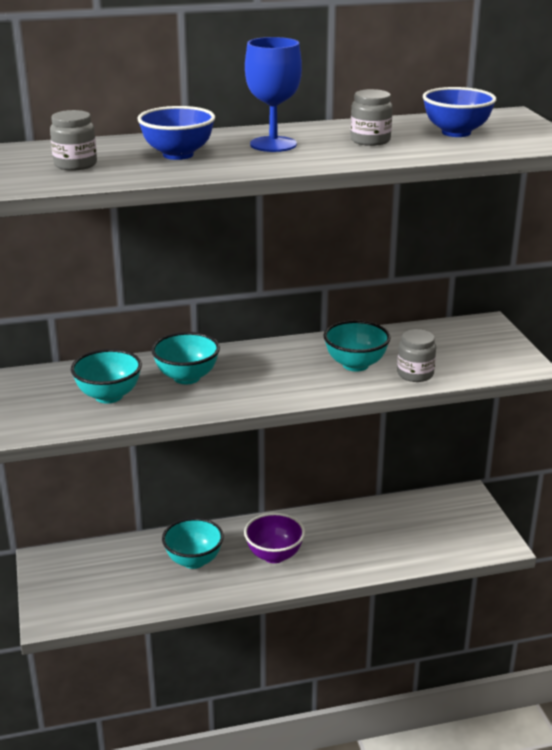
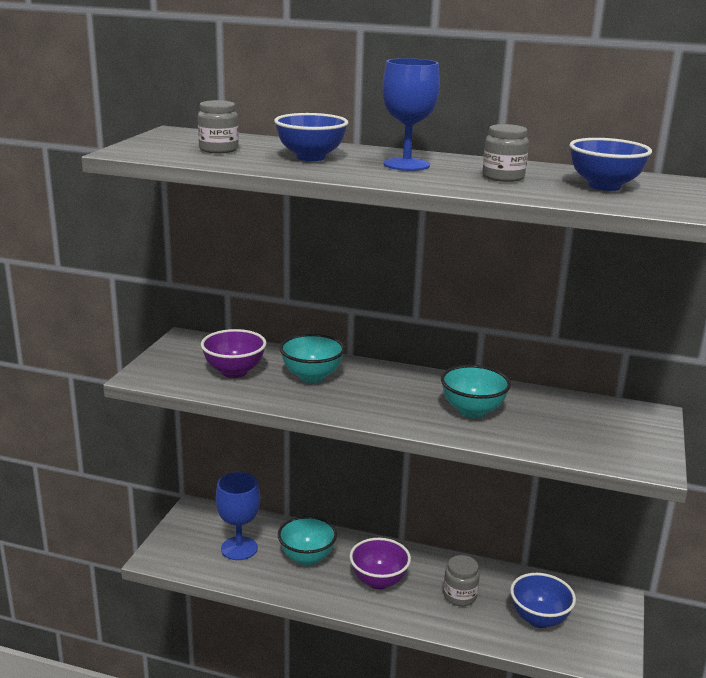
camera: 30 degrees right, 5 degrees down
turquoise bowl [71,349,142,404] -> purple bowl [201,329,267,378]
grey jar [397,329,436,382] -> grey jar moved to [443,555,480,606]
none -> blue goblet [216,472,260,560]
none -> blue bowl [510,573,576,628]

